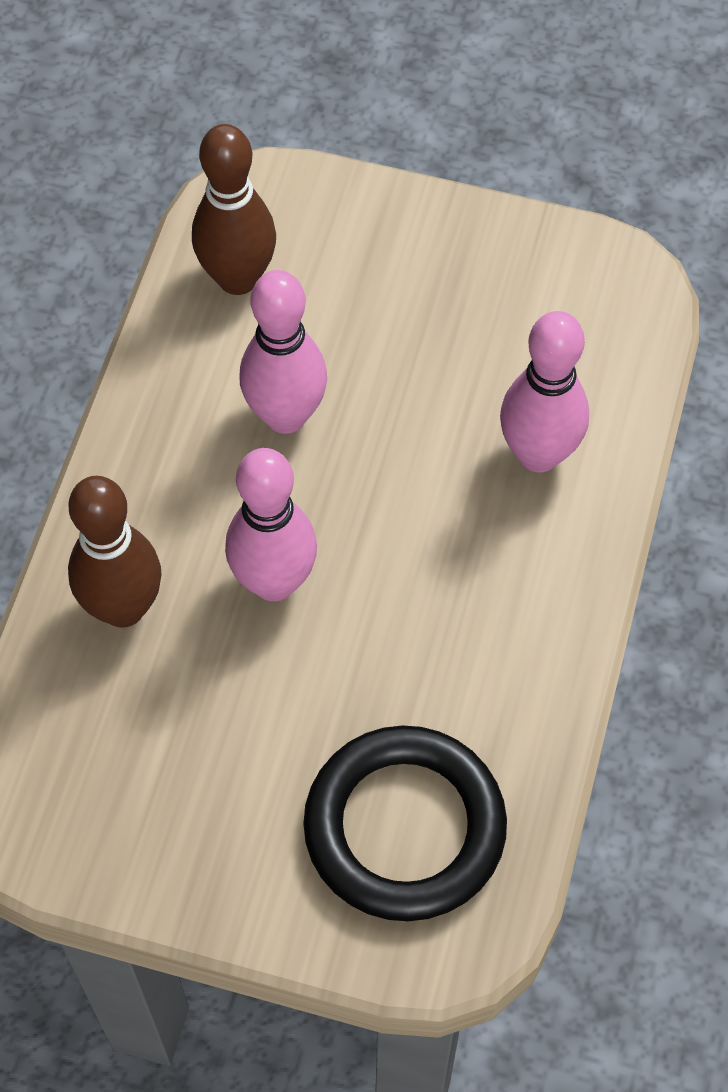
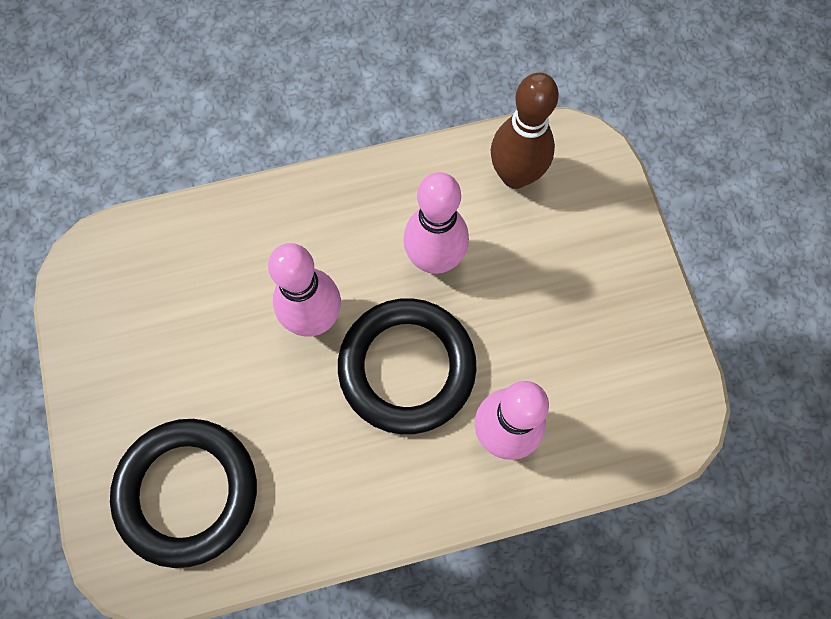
camera: 60 degrees right, 10 degrees up
brown bowling pin [68,476,162,628] -> none
none -> black ring [338,298,477,434]

